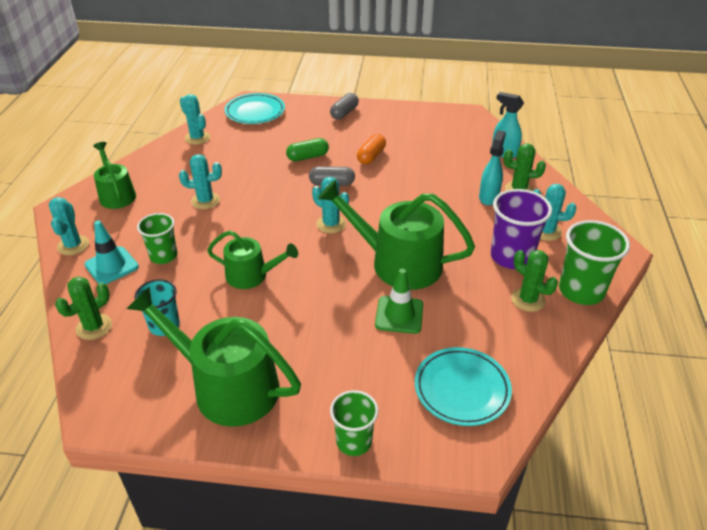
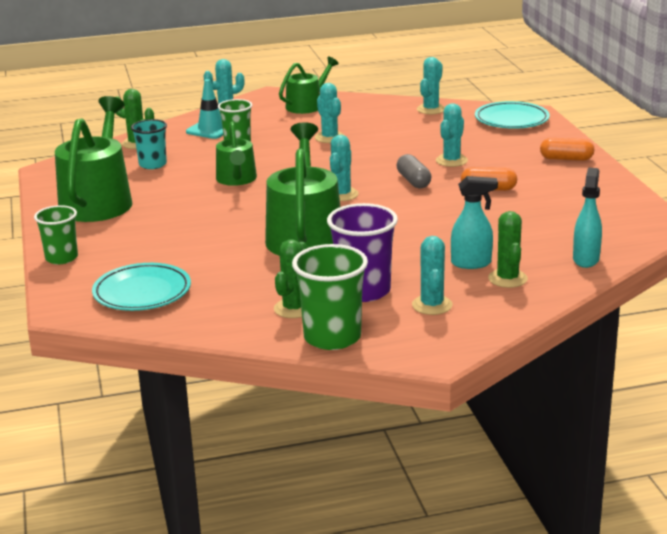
camera: 70 degrees right, 15 degrees down
green capsule [286,138,329,161] -> turquoise cactus [436,103,468,167]
grey capsule [330,93,359,120] -> orange capsule [540,138,595,161]
green traffic cone [375,269,423,334] -> none

